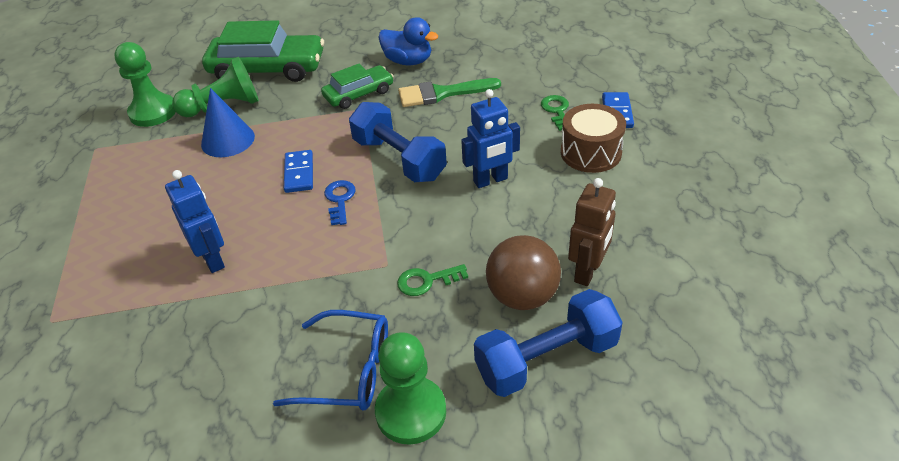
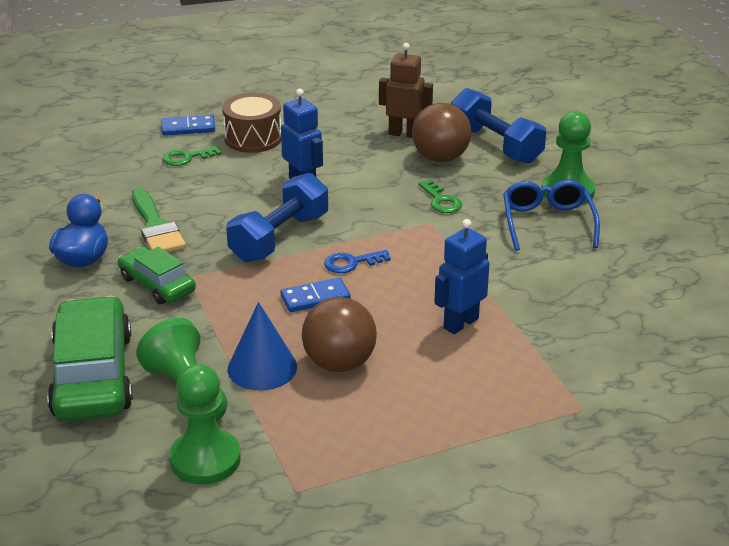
camera: 105 degrees left, 10 degrees down
none -> brown ball [302,297,377,372]

